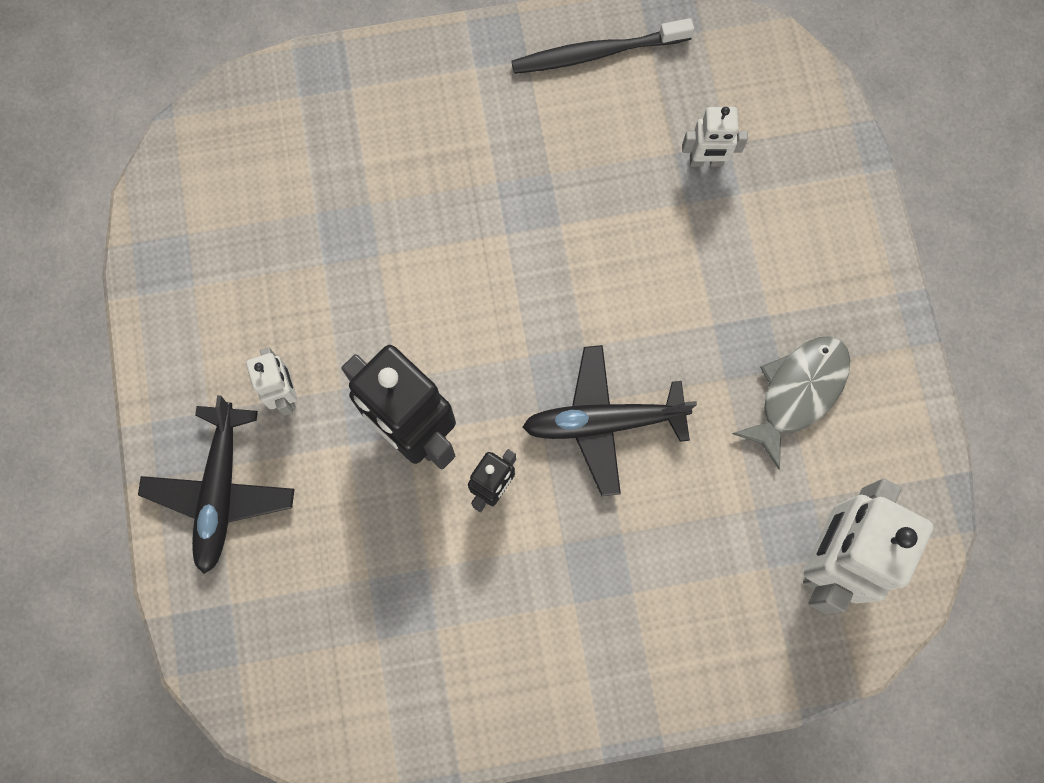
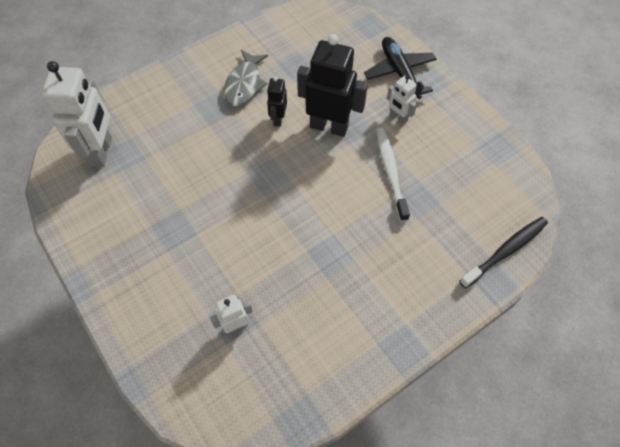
camera: 155 degrees right, 15 degrees down
black toothbrush [512,18,694,74] -> black toothbrush moved to [459,217,548,288]
black plane [523,345,697,496] -> none
grey fish [732,336,850,470] -> grey fish moved to [224,50,268,107]
none -> white toothbrush [376,128,410,222]

